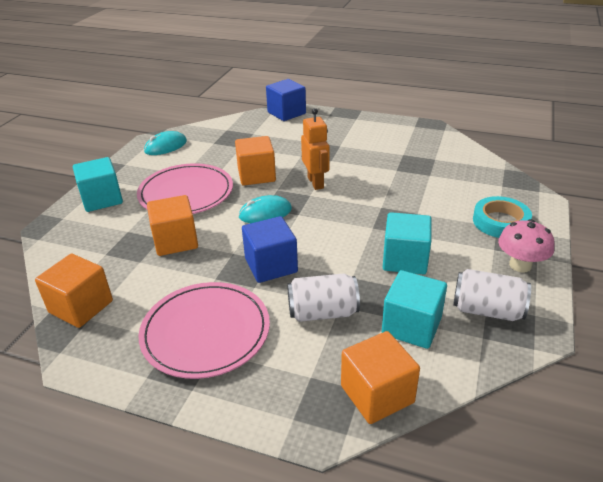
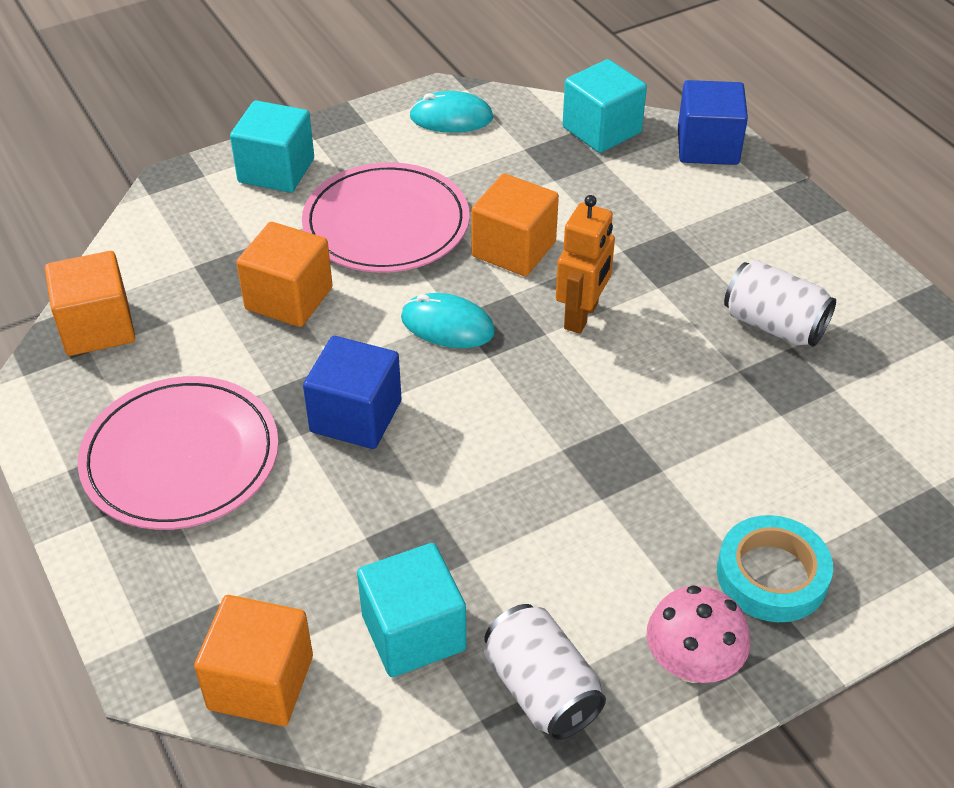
camera: 40 degrees right, 10 degrees up
white can [287,274,360,322] -> white can moved to [724,260,836,347]
turquoise cube [383,212,432,275] -> turquoise cube moved to [562,59,647,153]

